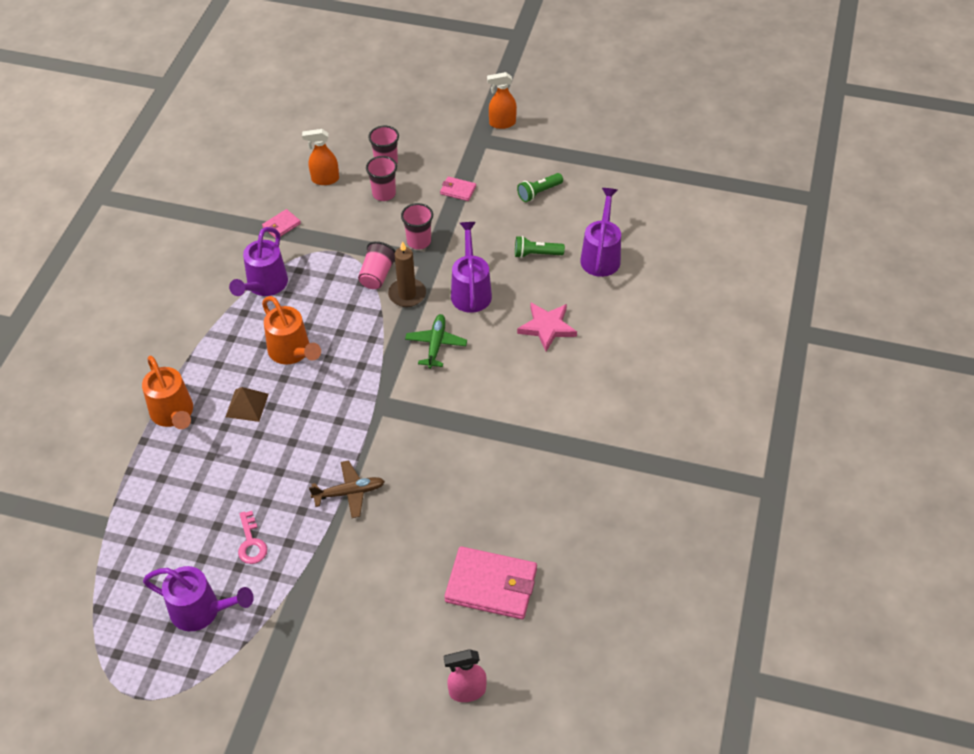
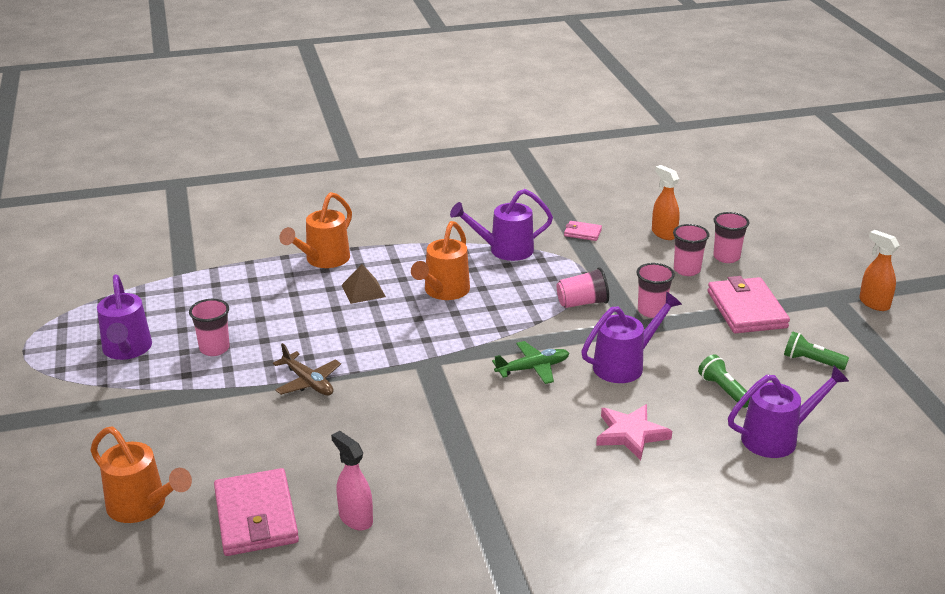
camera: 60 degrees right, 20 degrees down
pink key [238,511,267,564] -> pink cup [189,299,230,356]
brown candle [388,241,426,307] -> none
pink wallet [440,177,476,201] -> pink wallet [708,276,790,333], size x2.09
pink spray bottle [444,649,487,702] -> pink spray bottle moved to [331,431,373,531]
none -> orange watering can [90,426,192,523]

